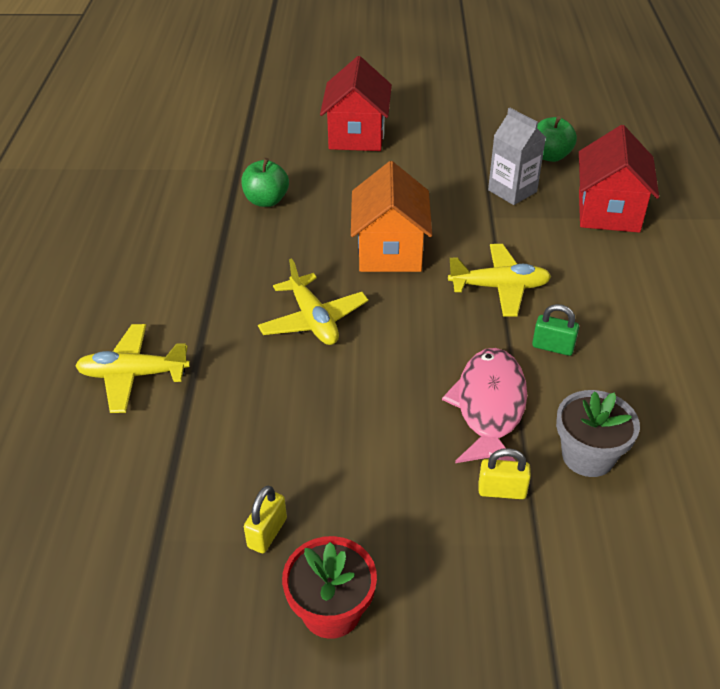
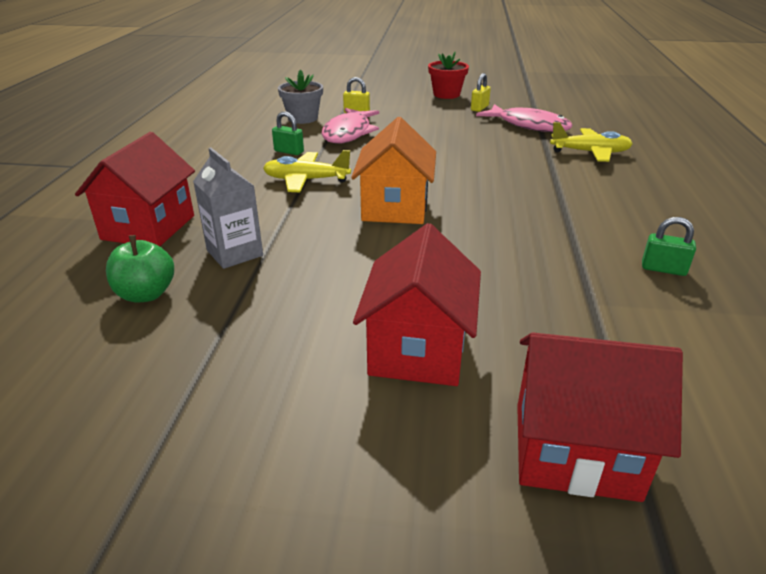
camera: 175 degrees left, 10 degrees down
green apple [241,158,289,207] -> none
yellow plane [258,258,368,345] -> none
none -> pink fish [476,104,573,132]
none -> red house [517,332,683,502]
none -> green padlock [642,217,696,276]

